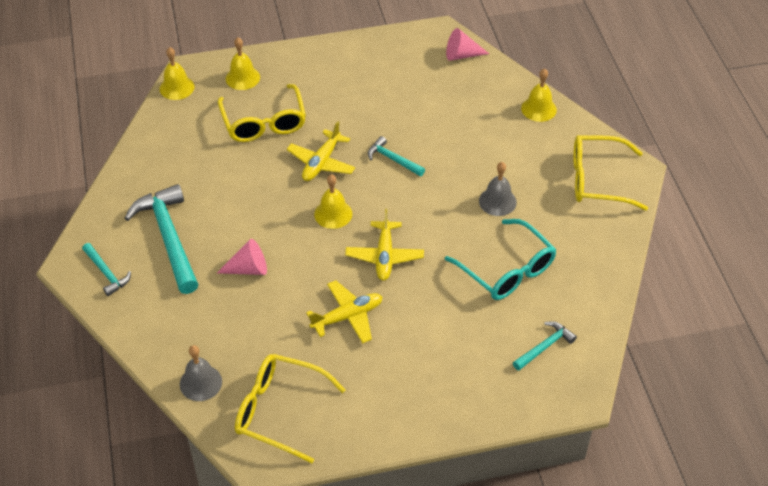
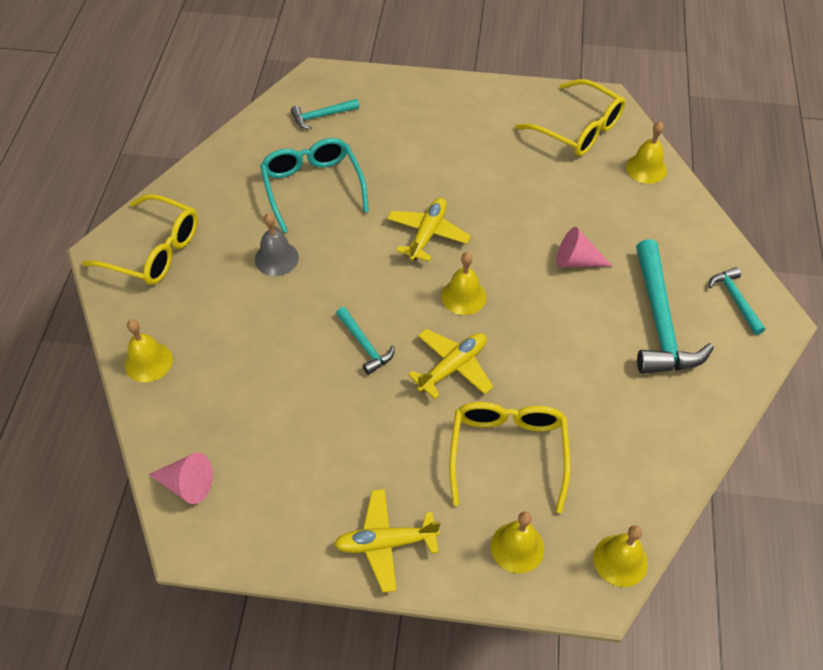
camera: 160 degrees left, 5 degrees up
grey bell [180,345,222,401] -> yellow bell [626,122,667,184]
yellow plane [306,280,382,343] -> yellow plane moved to [334,489,441,593]

